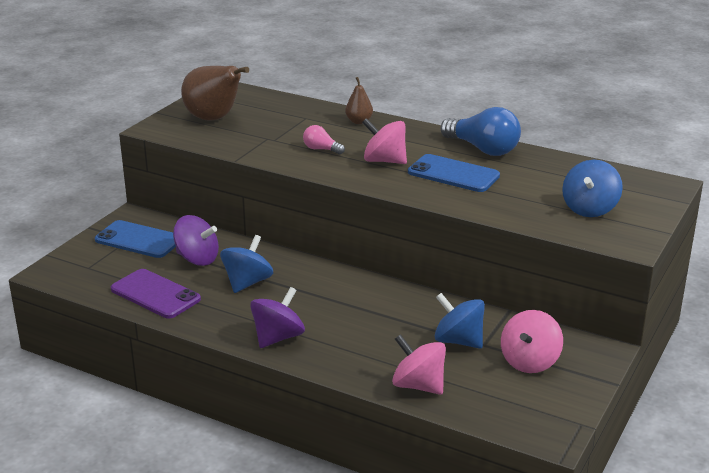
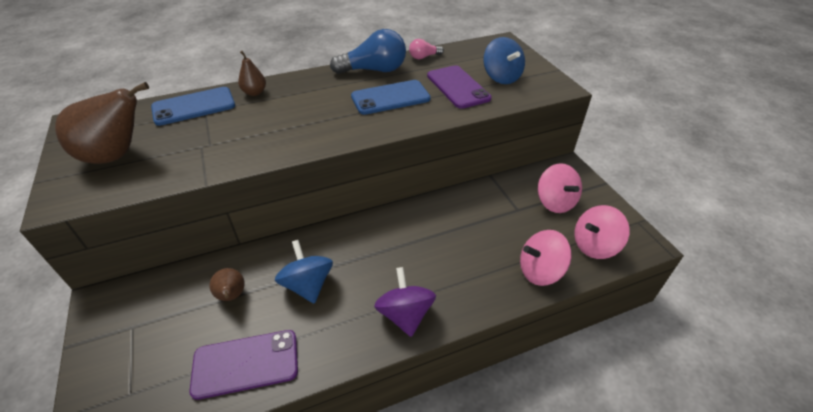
camera: 50 degrees left, 15 degrees up
blue phone [95,220,176,258] -> blue phone moved to [151,87,235,126]
purple spinning top [173,215,219,266] -> brown pear [210,268,245,301]
pink light bulb [303,125,345,154] -> pink light bulb moved to [409,39,444,59]
pink spinning top [362,118,407,164] -> pink spinning top moved to [574,205,630,259]
blue spinning top [435,293,485,349] -> none
none -> purple phone [427,65,492,109]

